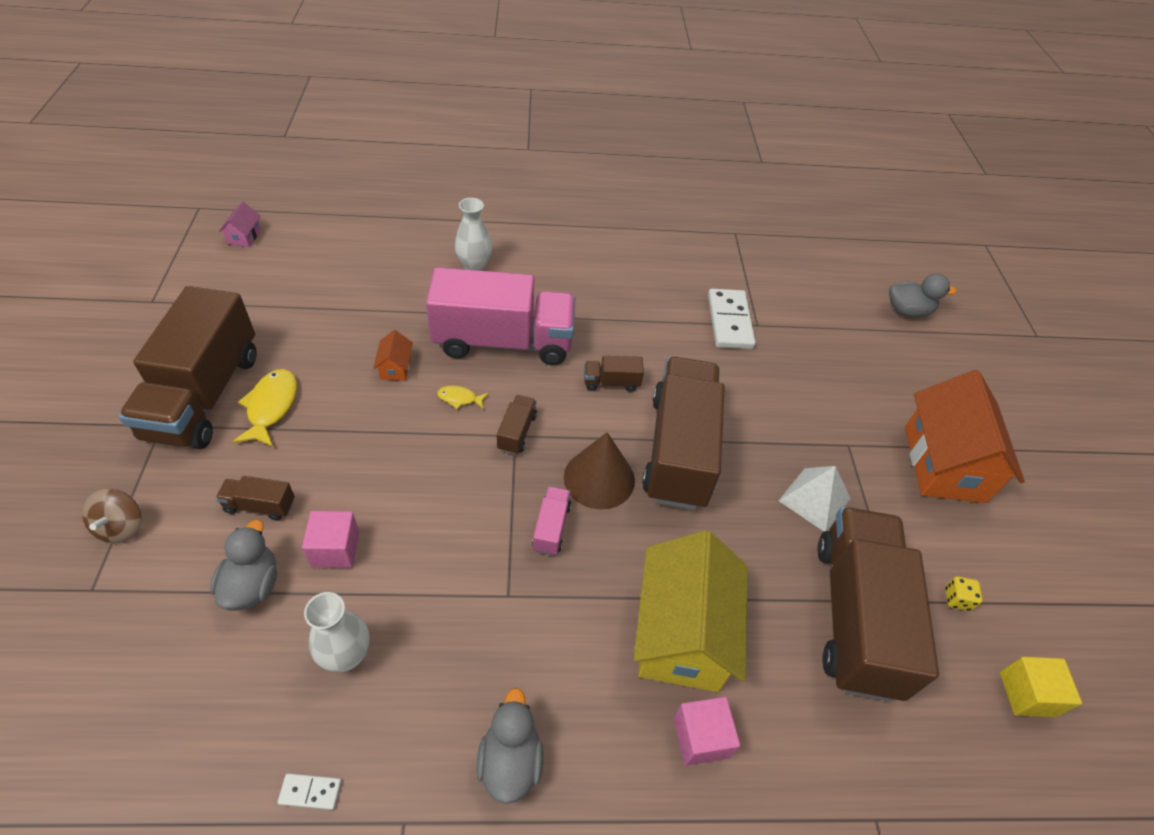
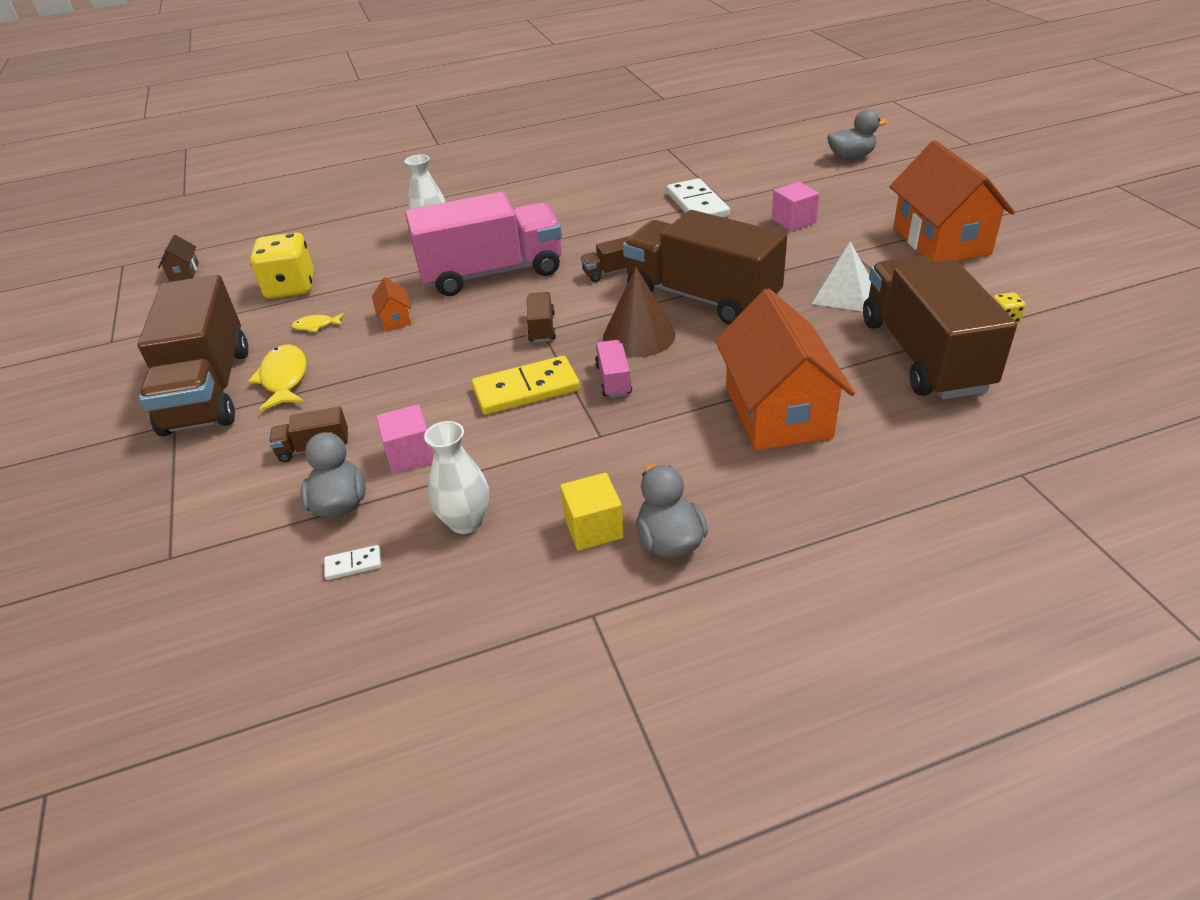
camera: 10 degrees left, 10 degrees down
brown spinning top [82,489,141,543] -> none
pink house [219,201,261,247] -> brown house [158,235,199,282]
white domino [278,773,342,810] -> white domino moved to [324,545,381,580]
yellow fish [437,386,489,409] -> yellow fish moved to [291,313,344,332]
yellow house [634,530,748,692] -> orange house [715,289,855,450]
brown truck [642,357,725,510] -> brown truck turned 45 degrees counterclockwise [623,210,787,325]
pink cube [673,697,740,766] -> pink cube moved to [772,182,819,231]
yellow cube [1000,657,1082,717] -> yellow cube moved to [560,473,624,551]
none -> yellow dice [250,232,314,299]
none -> yellow domino [472,356,580,415]

